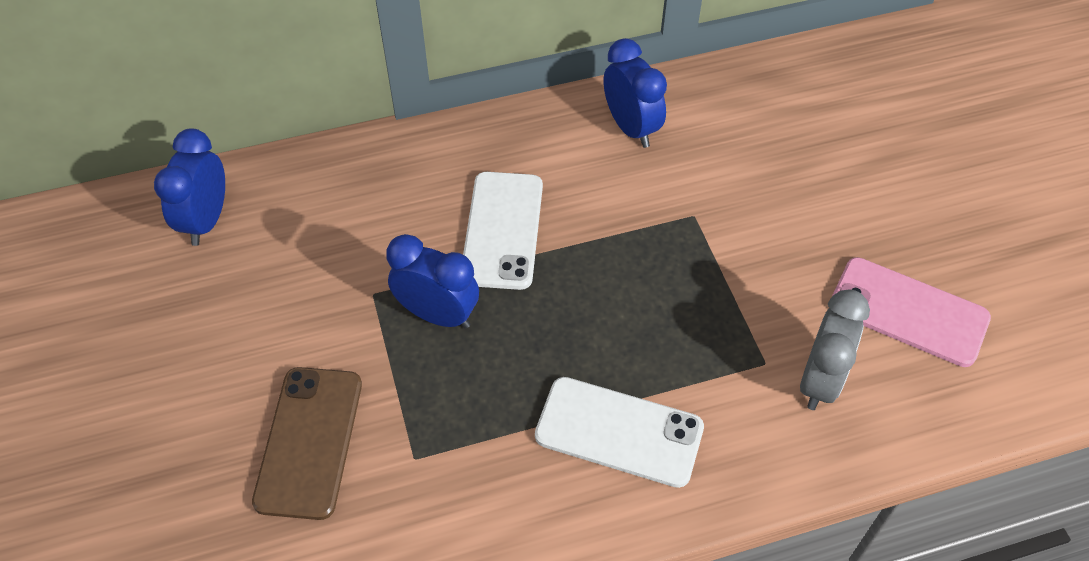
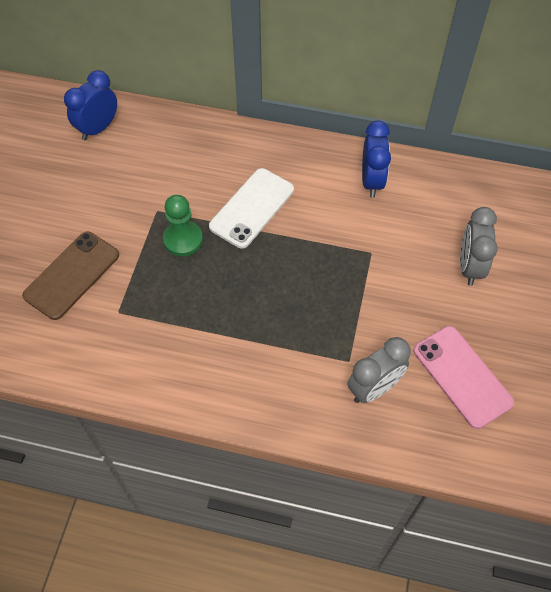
camera: 30 degrees right, 5 degrees up
blue clock [386,234,479,329] -> green pawn [163,195,203,256]
white phone [535,377,704,488] -> none
none -> grey clock [460,207,498,286]

